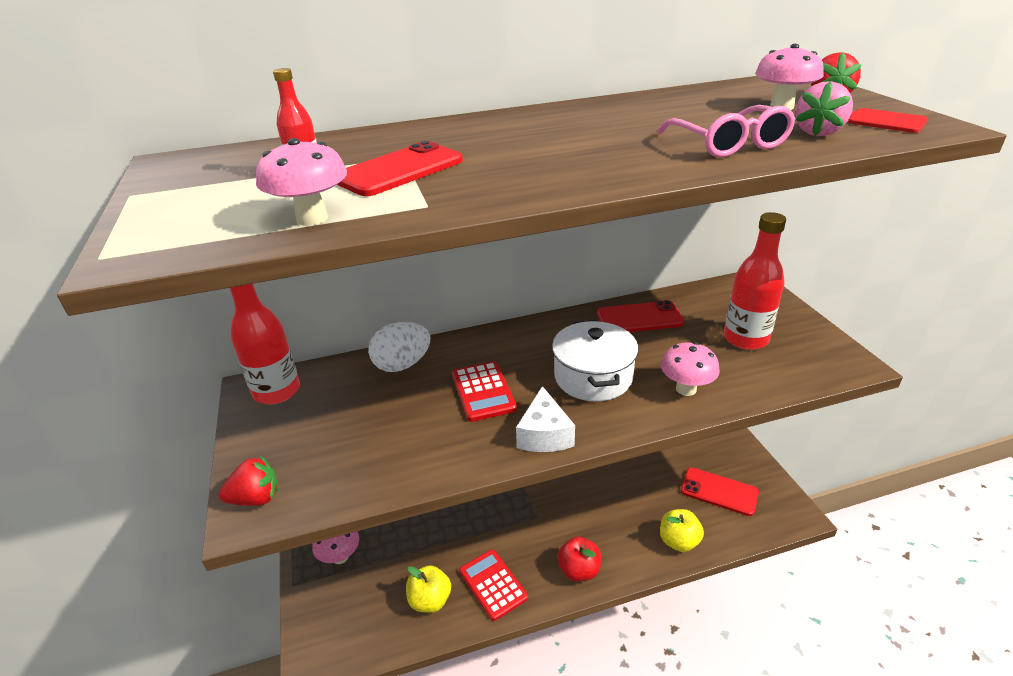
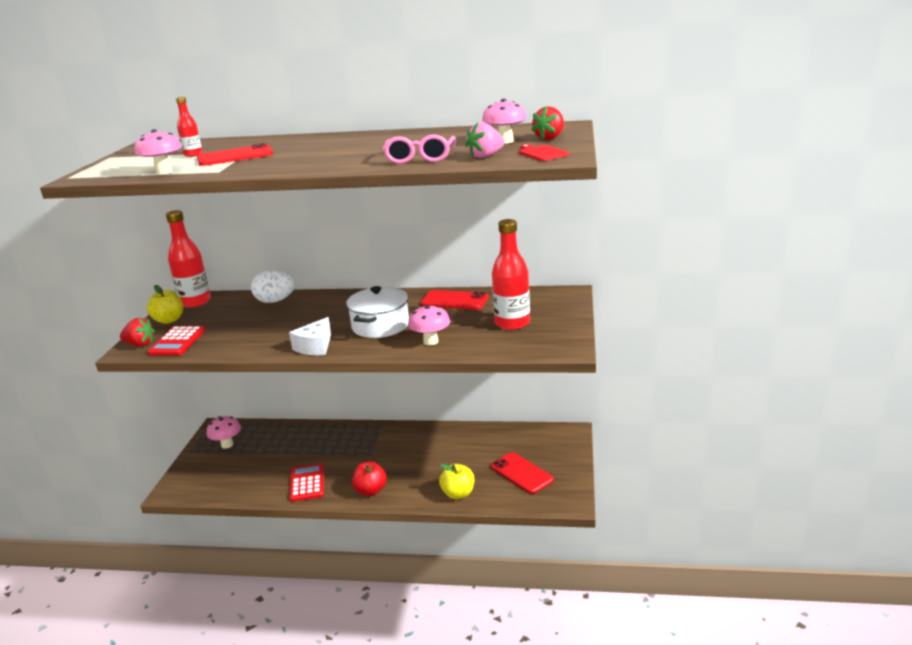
camera: 25 degrees right, 10 degrees down
yellow apple [406,565,451,613] -> yellow apple moved to [147,285,183,324]
red calculator [452,361,517,422] -> red calculator moved to [148,326,205,356]

